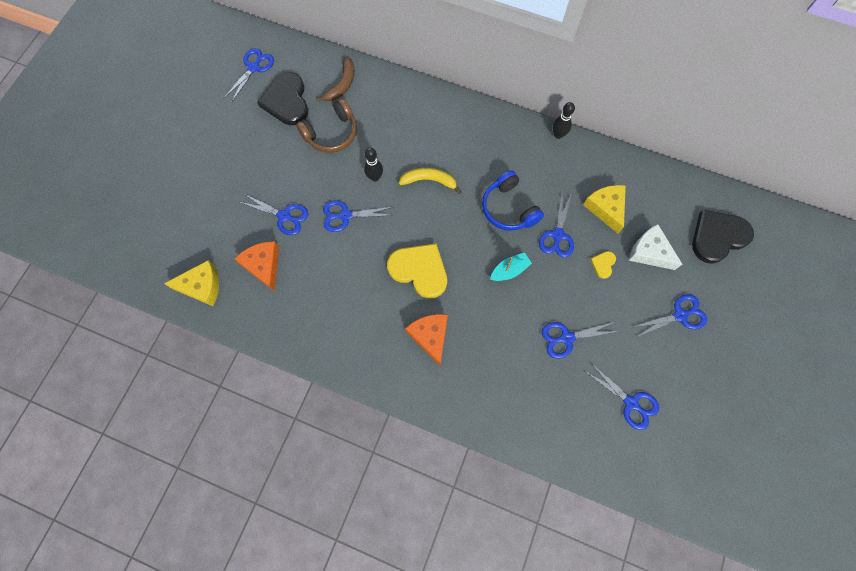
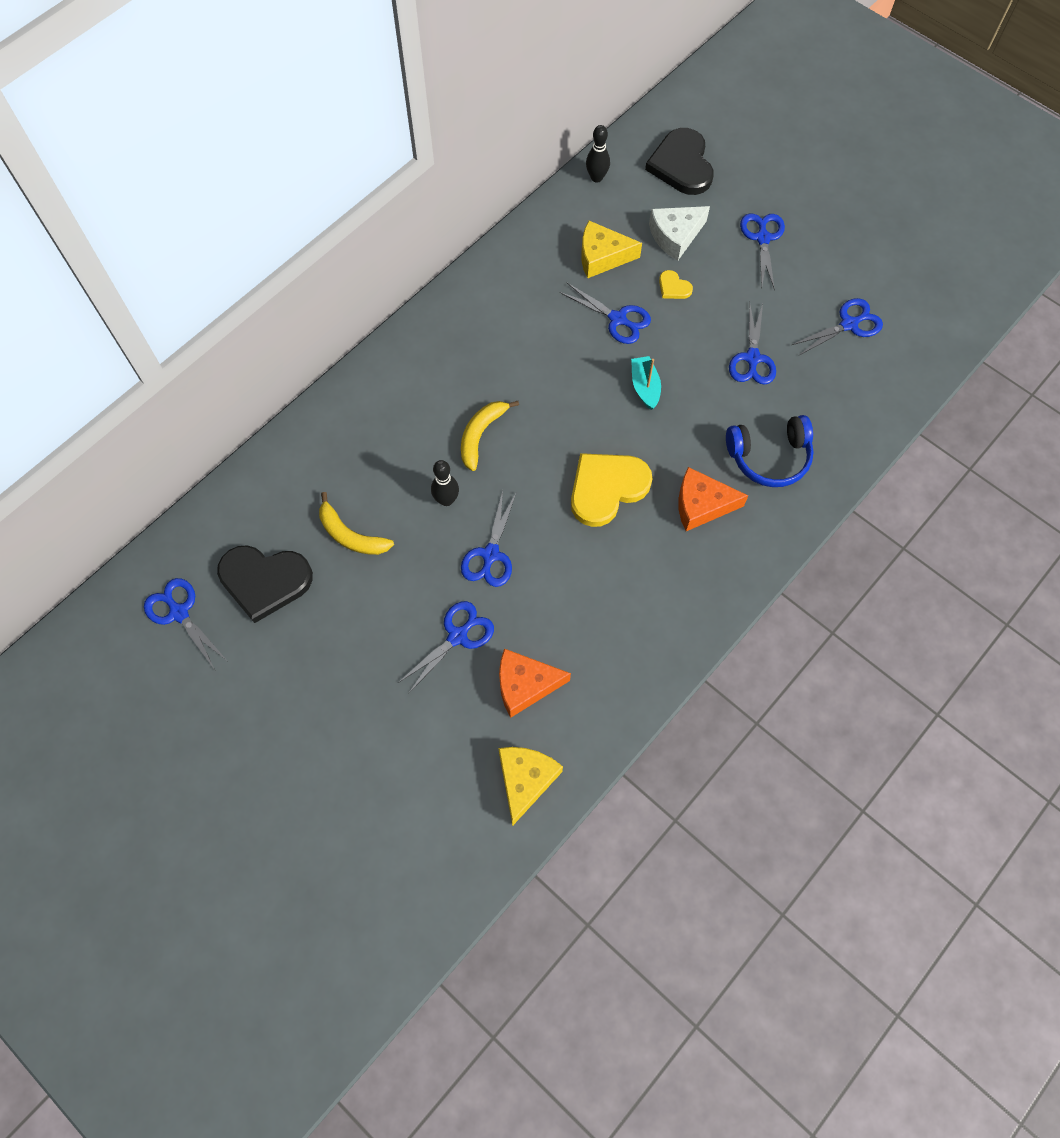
camera: 70 degrees left, 5 degrees down
brown headphones [296,98,357,153] -> yellow banana [319,492,394,555]
brown banana [316,57,354,102] -> none
blue headphones [482,170,544,231] -> blue headphones moved to [726,415,814,487]
black bowling pin [552,102,575,139] -> black bowling pin moved to [586,125,610,183]

